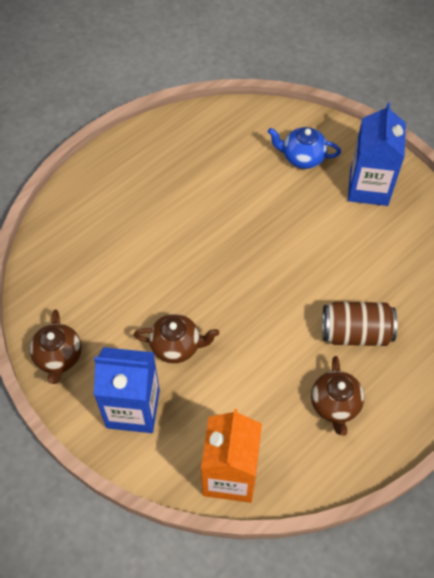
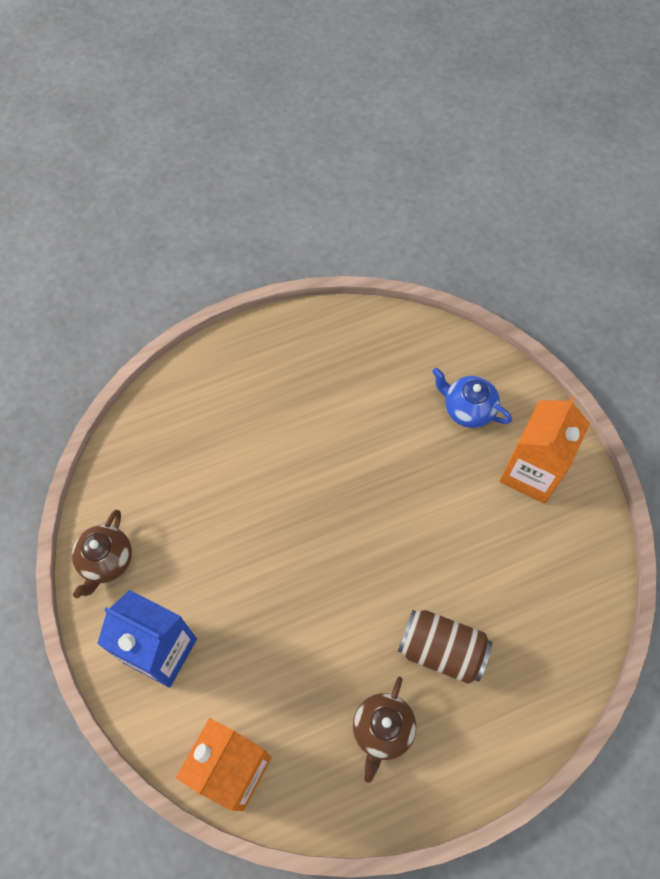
camera: 20 degrees right, 5 degrees up
brown teapot [134,314,219,363] -> none
blue carton [348,103,406,206] -> orange carton [499,397,590,504]

